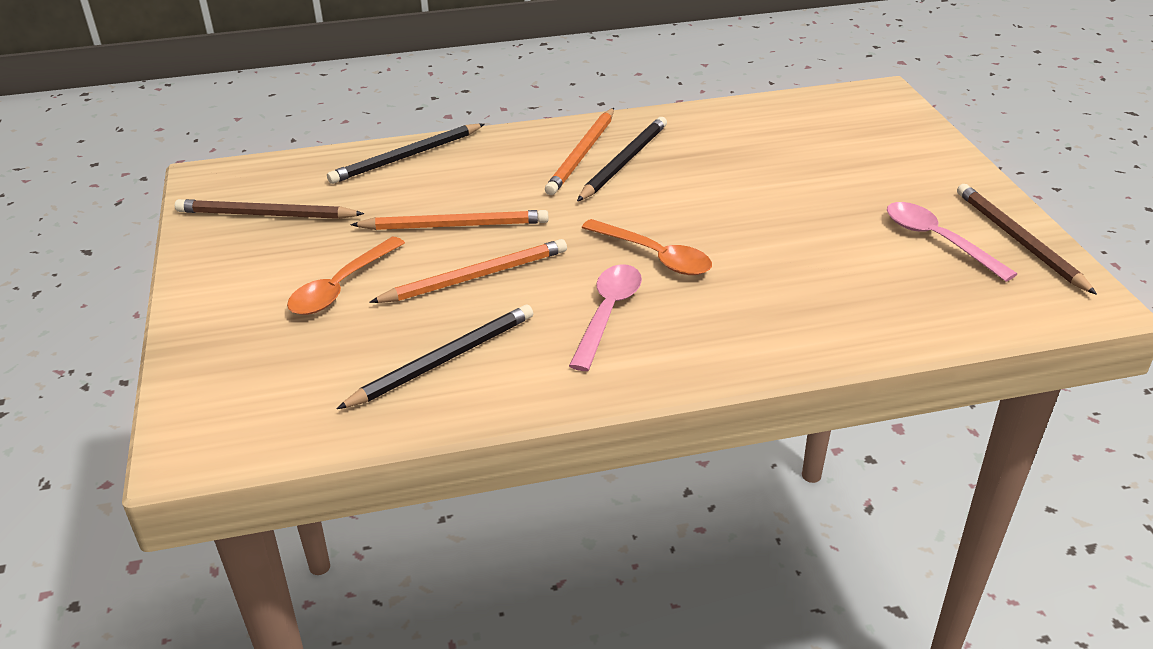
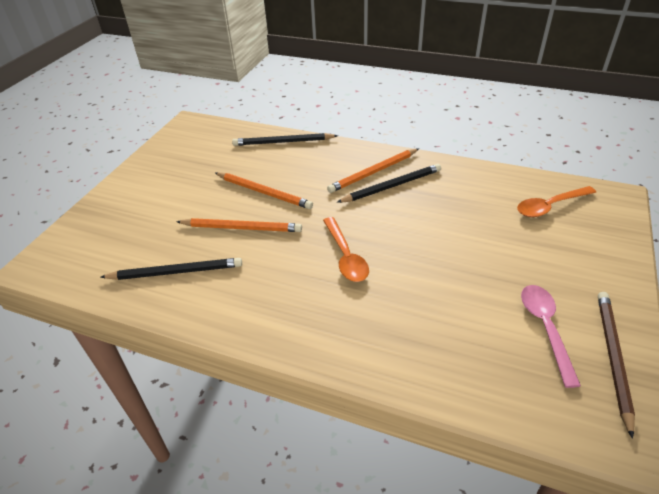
camera: 35 degrees right, 5 degrees up
brown pencil [175,199,364,219] -> none
orange spoon [287,237,405,315] -> orange spoon moved to [517,186,596,217]
pink spoon [569,264,642,371] -> none

